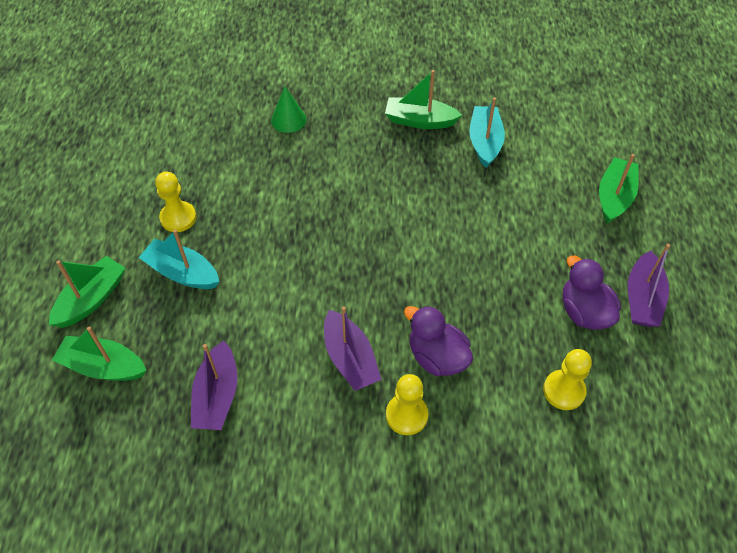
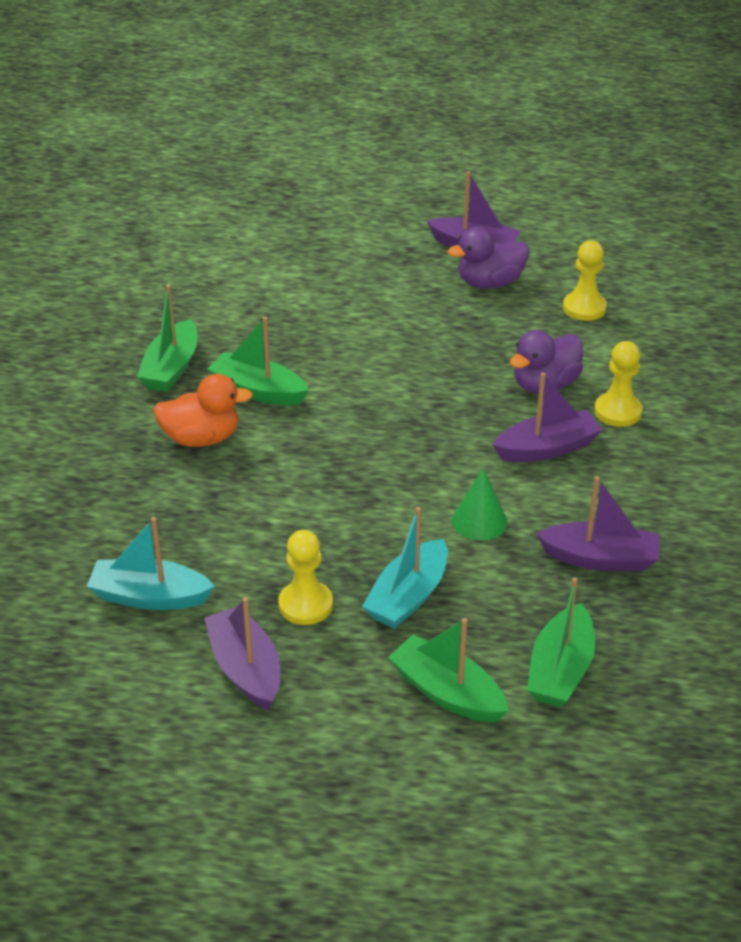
camera: 85 degrees left, 15 degrees down
green cone [271,86,307,133] -> green cone moved to [452,469,508,541]
turquoise boat [469,97,505,168] -> turquoise boat moved to [87,517,215,610]
green boat [599,154,639,224] -> green boat moved to [207,317,309,405]
none -> orange duck [153,374,253,447]
none -> purple boat [205,597,280,710]

